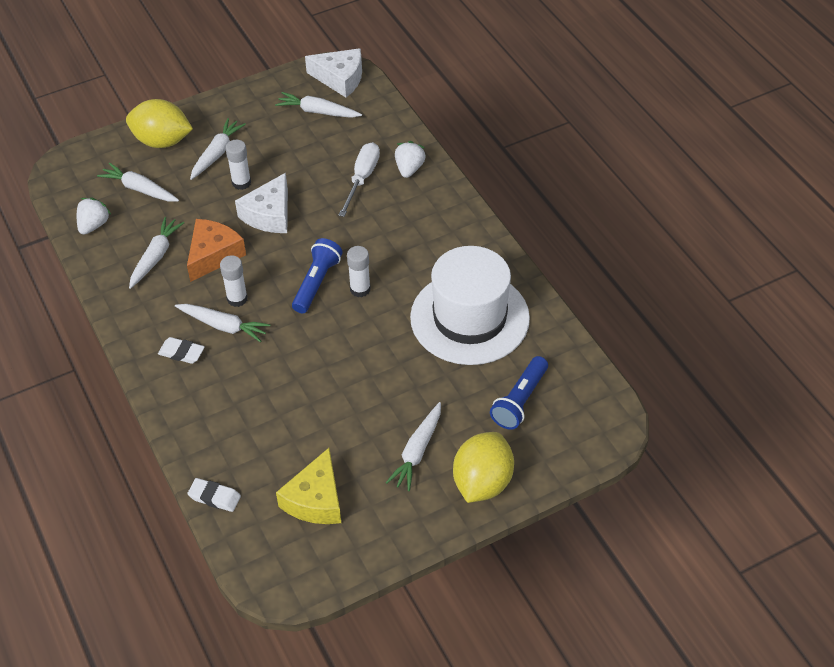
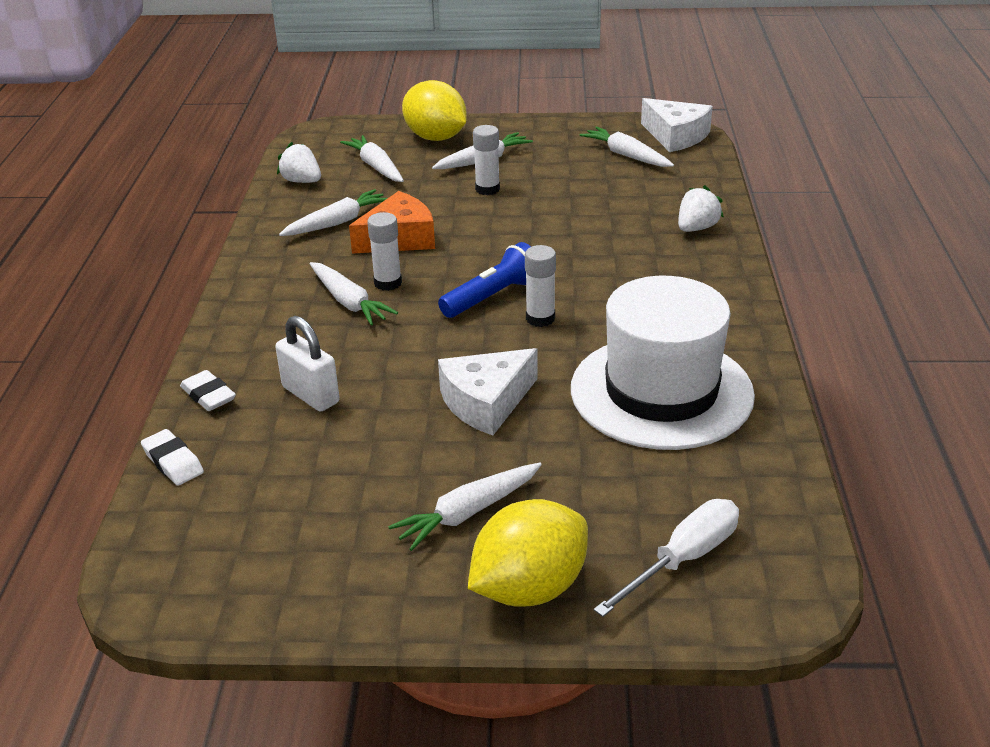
camera: 30 degrees right, 15 degrees down
white strawberry [77,197,111,235] -> white strawberry turned 105 degrees counterclockwise [277,142,321,183]
white eraser [158,337,205,364] -> white eraser moved to [180,370,236,411]
white cheese [235,173,288,233] -> white cheese moved to [438,348,538,435]
yellow cheese [276,448,341,524] -> none
white screwdriver [338,142,380,217] -> white screwdriver moved to [594,499,739,617]
blue flashlight [490,356,548,430] -> none
none -> white padlock [275,316,340,412]

